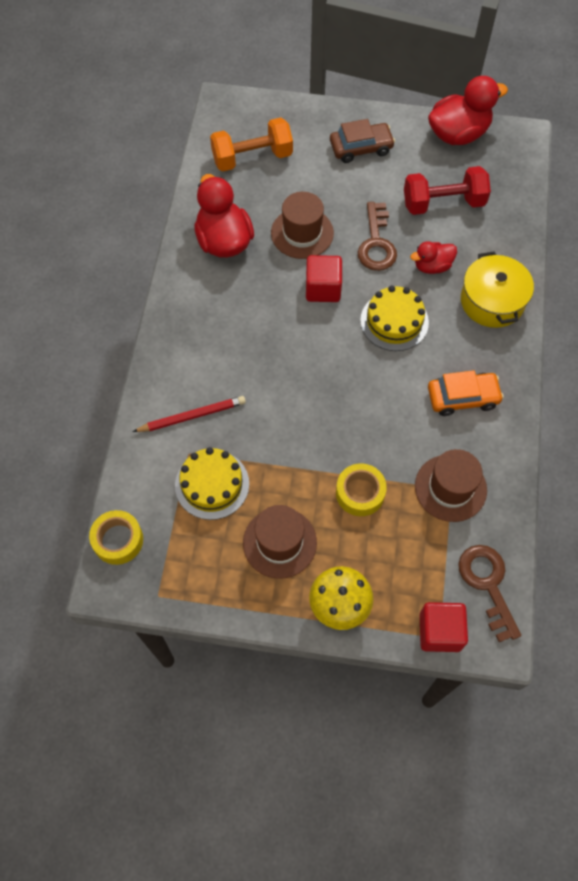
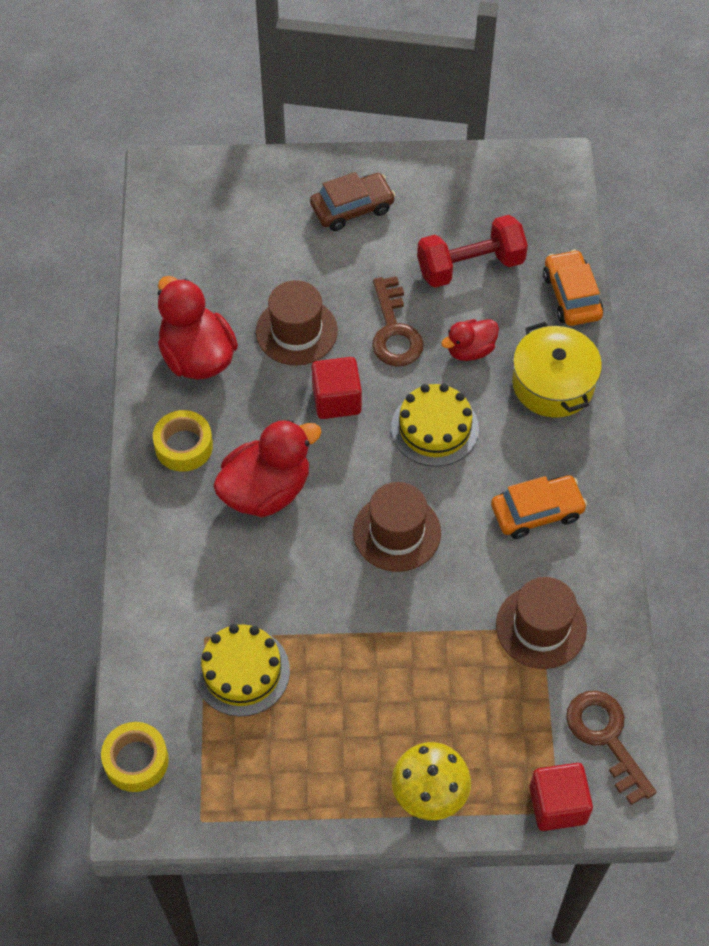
camera: 10 degrees left, 5 degrees down
red pencil [132,396,246,432] -> none
orange dumbbell [210,118,293,172] -> none
brown hat [243,505,317,579] -> brown hat moved to [353,482,441,572]
yellow tape [336,463,387,516] -> yellow tape moved to [153,410,213,472]
red duck [428,76,508,145] -> red duck moved to [213,419,321,517]
none -> orange car [543,250,604,326]

